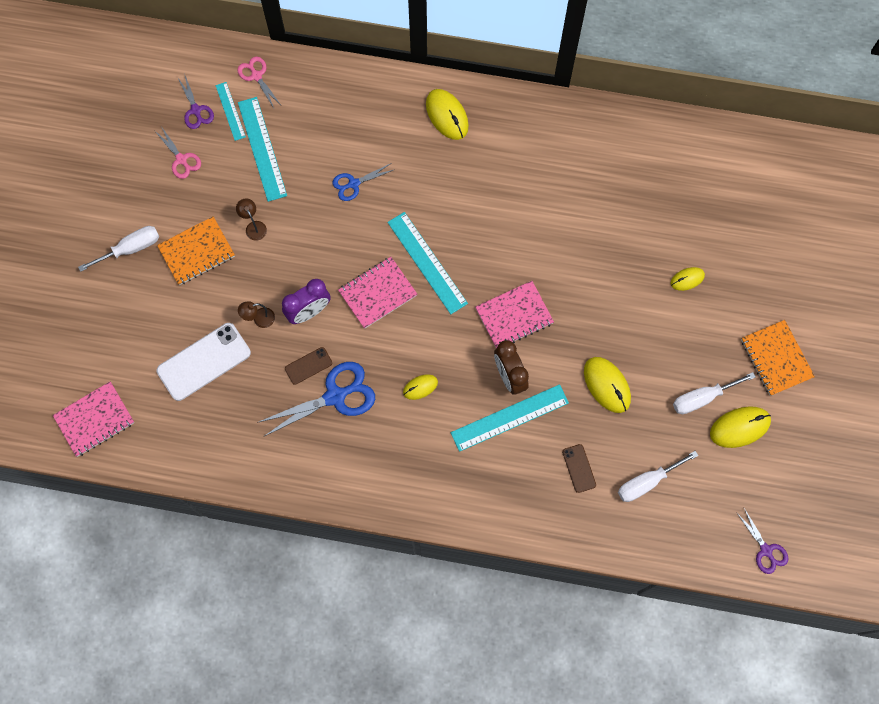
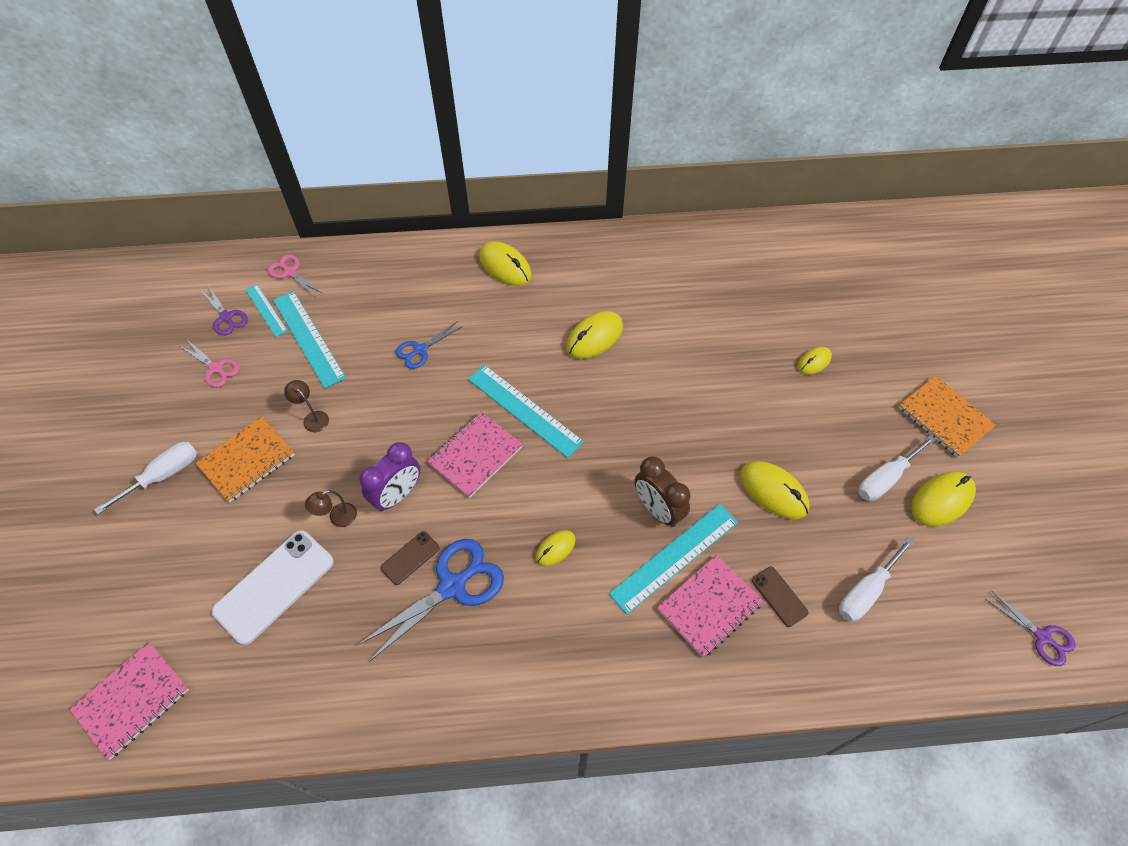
camera: 15 degrees left, 15 degrees down
pink notebook [475,281,554,348] -> pink notebook moved to [657,555,763,658]
none -> yellow mouse [566,311,623,359]

